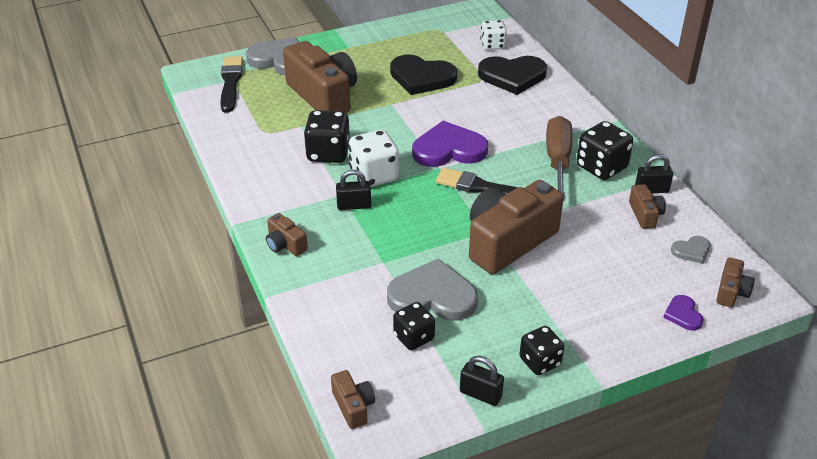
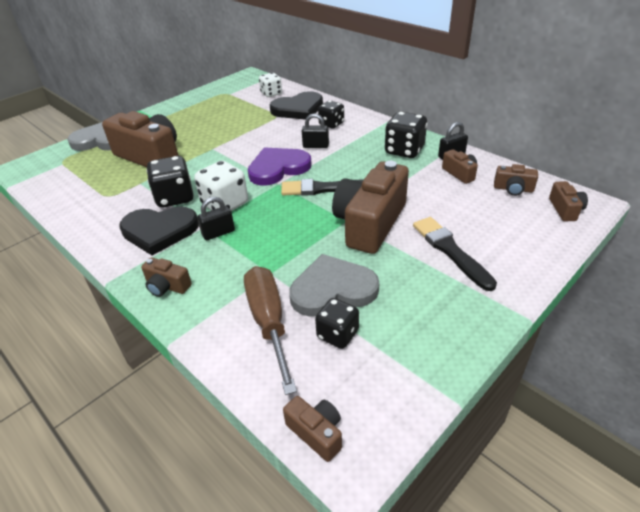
camera: 20 degrees left, 0 degrees up
black brush [221,56,243,113] -> black brush moved to [413,217,497,291]
black heart [390,55,458,95] -> black heart moved to [119,207,199,255]
black padlock [460,356,504,406] -> black padlock moved to [302,113,329,148]
black dice [519,326,564,375] -> black dice moved to [318,101,344,129]
brown screwdriver [546,116,573,201] -> brown screwdriver moved to [244,266,297,395]
purple heart [663,295,704,331] -> none
grey heart [671,236,710,264] -> brown camera [494,164,538,196]

